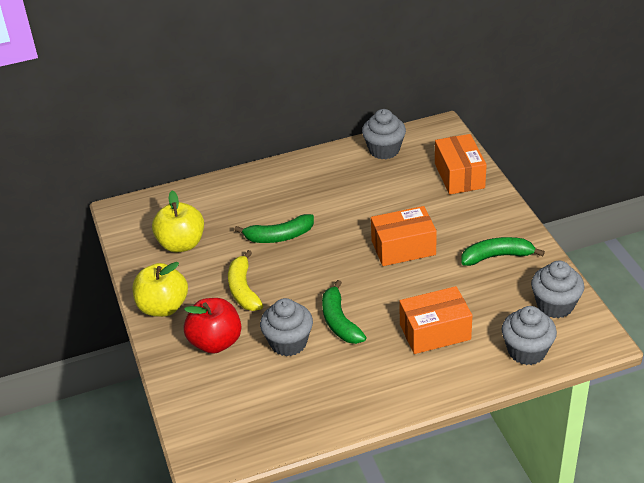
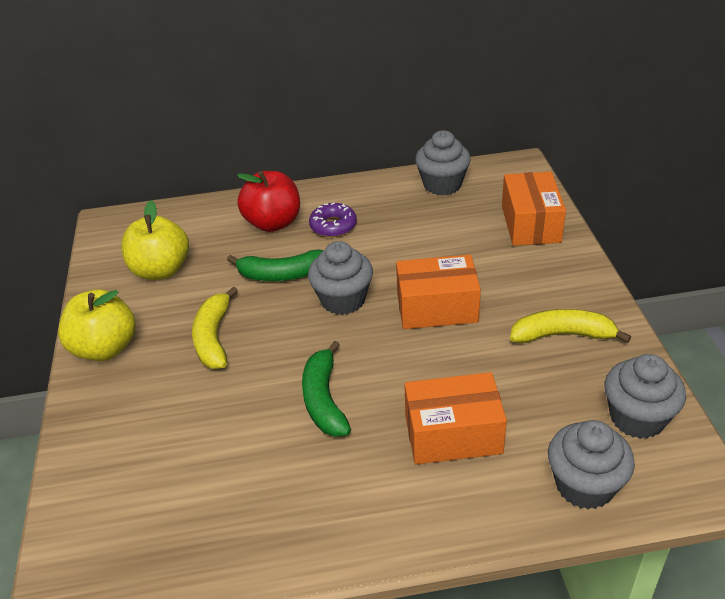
camera: 10 degrees right, 0 degrees up
red apple [184,298,242,354] -> red apple moved to [237,171,300,232]
grey cupcake [260,298,313,356] -> grey cupcake moved to [308,241,373,315]
green banana [461,237,545,266] -> yellow banana [510,309,631,343]
none -> purple donut [309,202,357,237]

